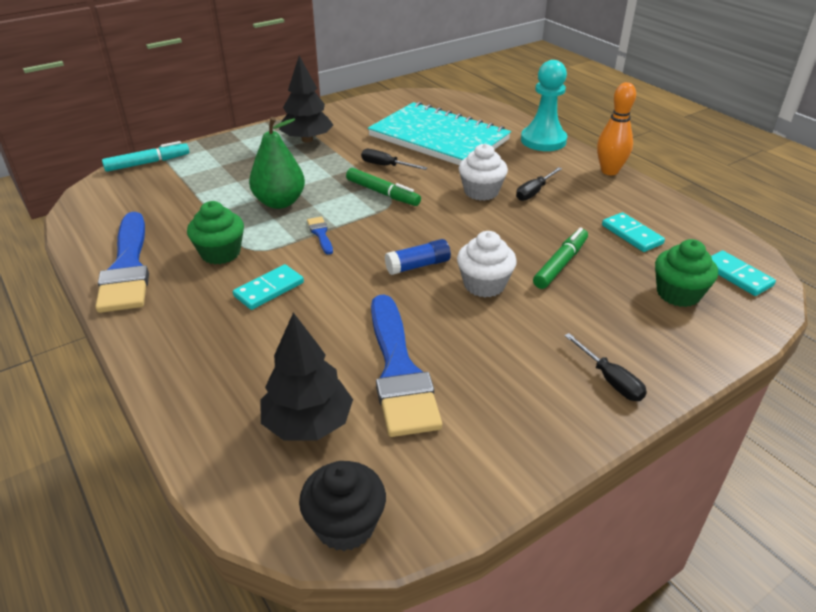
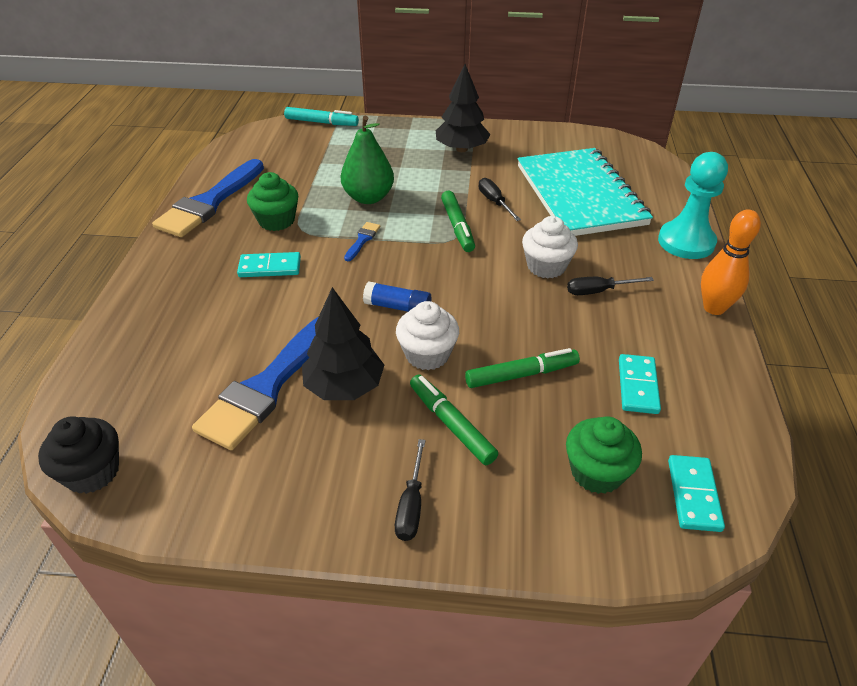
camera: 40 degrees right, 5 degrees up
black tree [260,313,353,440] -> black tree moved to [302,287,384,400]
none -> green marker [410,375,498,465]

